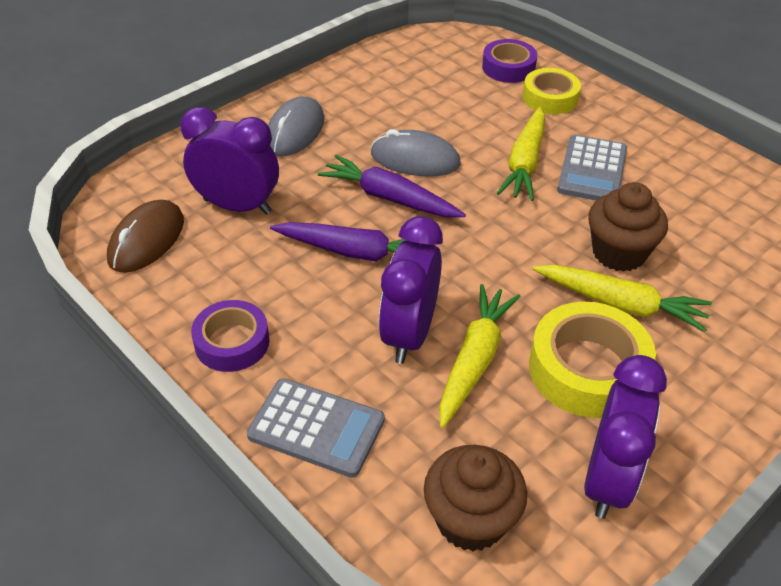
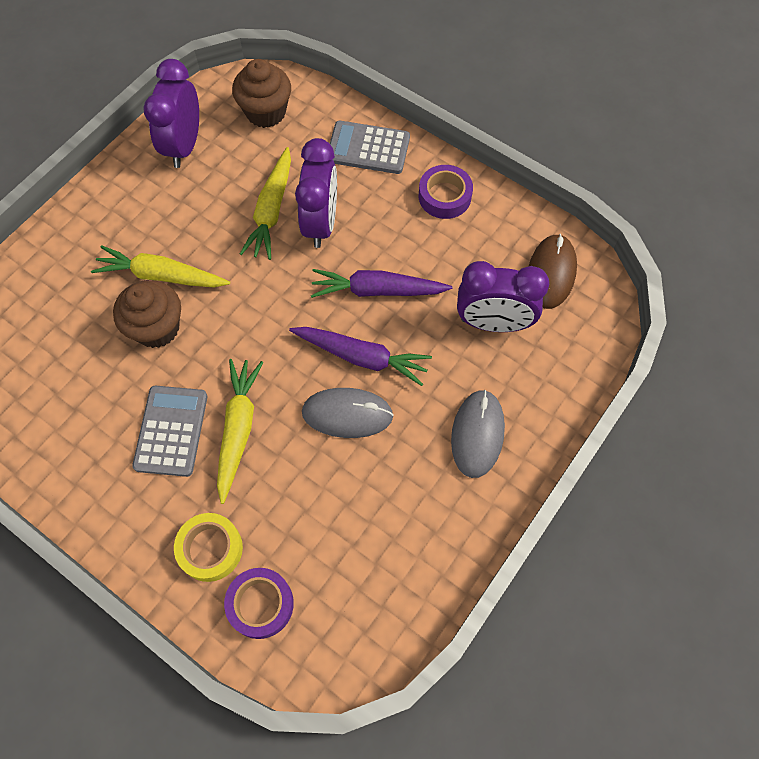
camera: 170 degrees right, 20 degrees up
yellow tape [529,302,656,418] -> none

